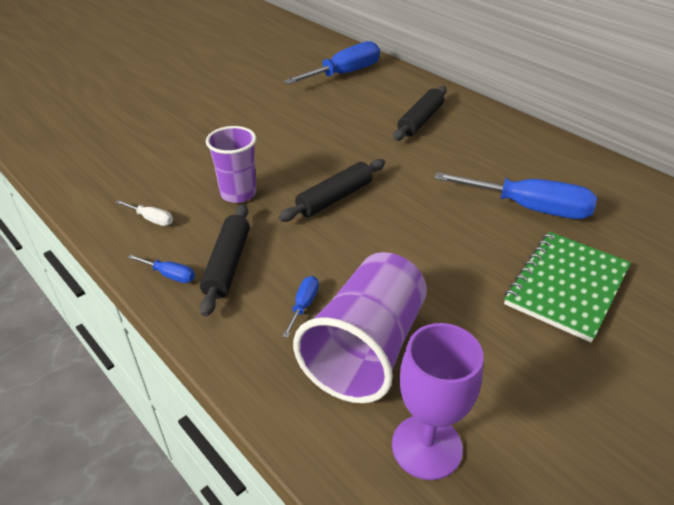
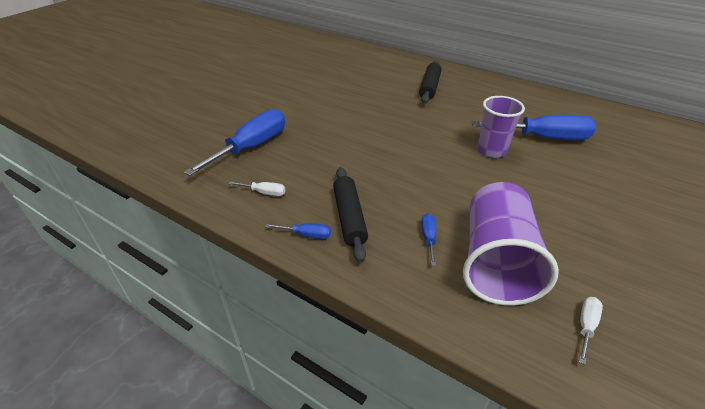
camera: 15 degrees left, 0 degrees up
purple cup [206,126,256,203] -> purple cup moved to [478,96,525,158]
black rolling pin [278,159,385,222] -> none
blue screwdriver [284,41,380,84] -> blue screwdriver moved to [184,109,285,176]
purple goblet [392,323,484,480] -> white screwdriver [579,297,603,365]
green notebook [504,232,631,342] -> none

